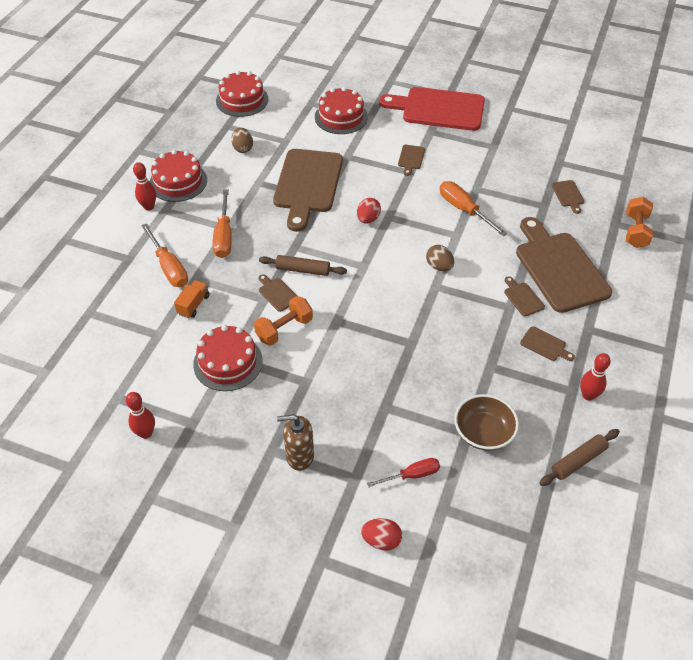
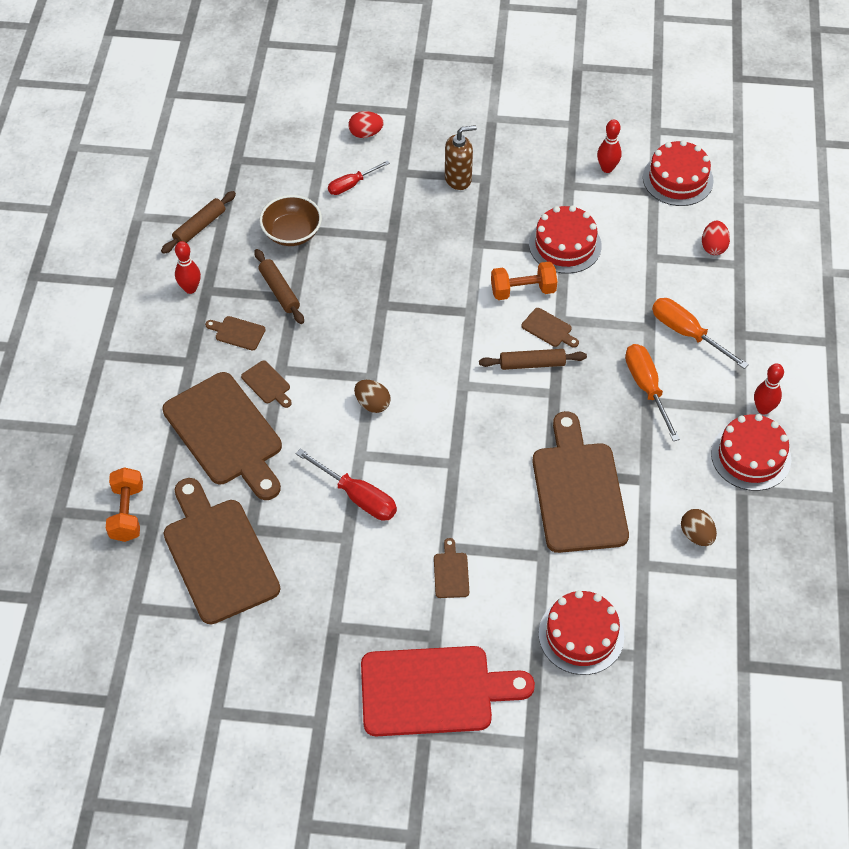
camera: 165 degrees right, 5 degrees up
orange truck [174,280,209,318] -> none
red cake [216,71,268,117] -> red cake moved to [643,140,714,206]
orange dumbbell [254,296,313,346] -> orange dumbbell turned 45 degrees clockwise [491,261,557,300]
red egg [357,198,381,224] -> red egg moved to [702,221,730,255]
orange screwdriver [440,181,508,236] -> red screwdriver [296,448,397,521]
brown cutting board [552,180,584,214] -> brown cutting board [164,478,280,624], size x2.49
none -> brown rolling pin [254,249,304,324]

